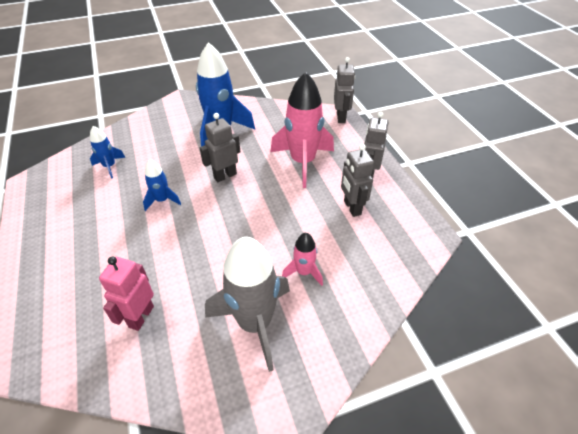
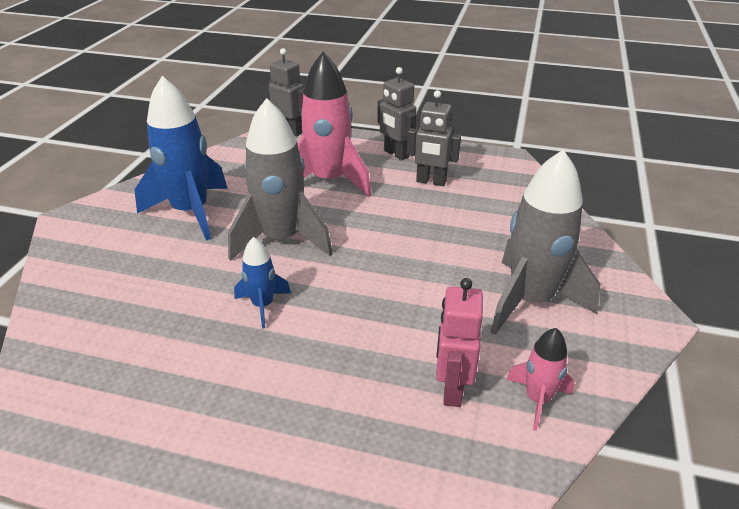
camera: 55 degrees left, 10 degrees down
blue rocket [90,126,126,179] -> none
pink robot [99,257,154,331] -> pink robot turned 45 degrees clockwise [436,278,483,407]
grey robot [200,113,240,182] -> grey rocket [228,98,333,261]
pink rocket [282,233,323,286] -> pink rocket moved to [506,328,575,431]

